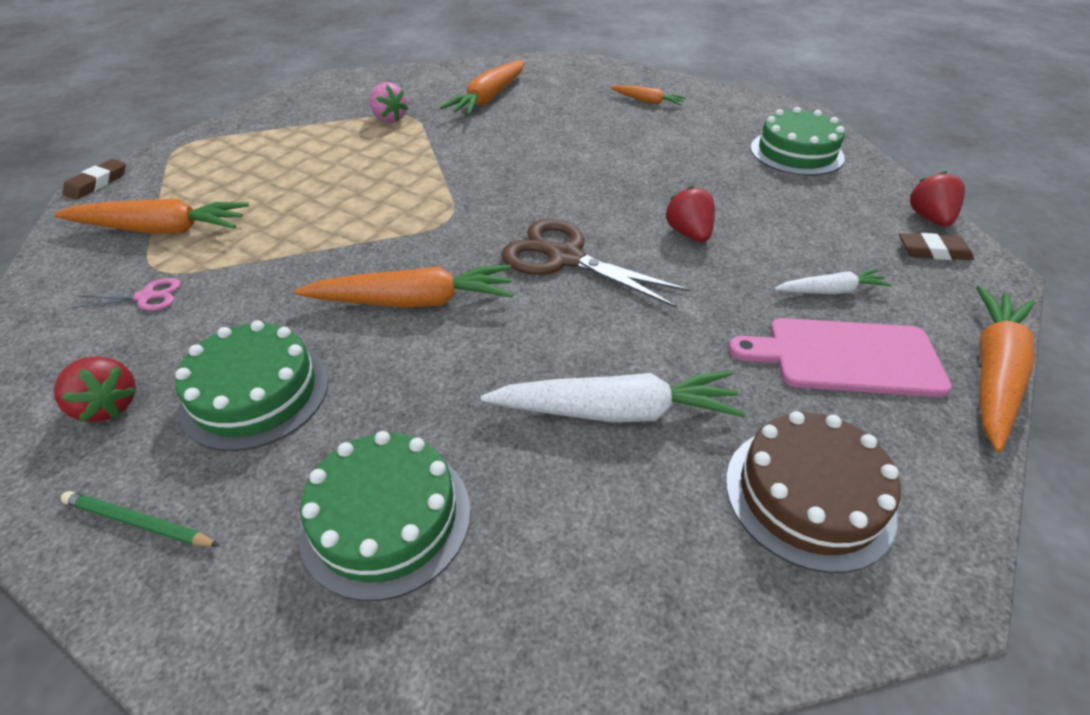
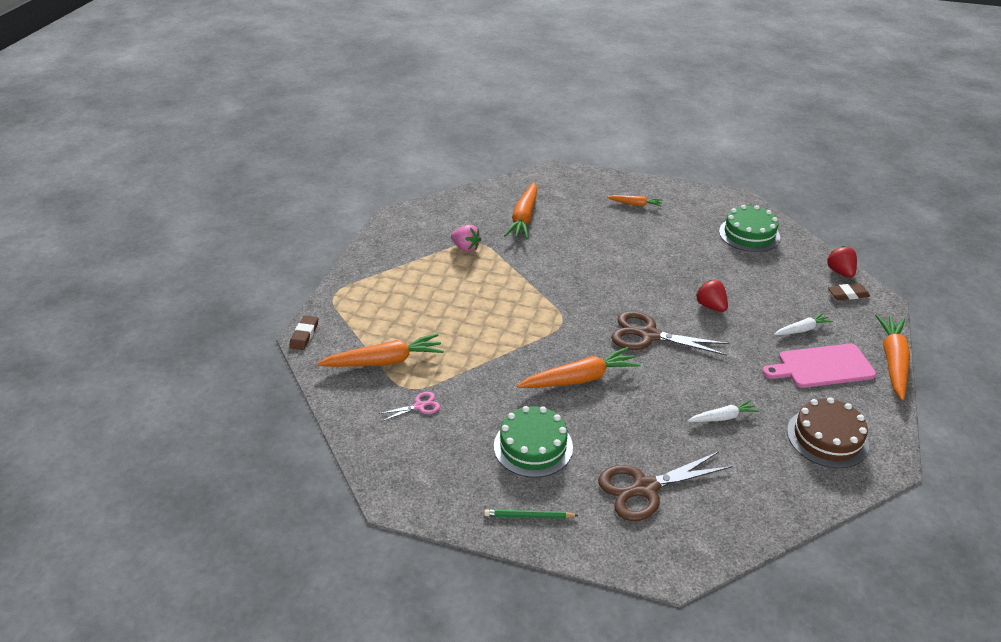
camera: 15 degrees left, 5 degrees down
red strawberry [54,356,137,422] -> none
green cake [298,431,471,601] -> brown scissors [598,452,732,521]
white carrot [481,371,746,422] -> white carrot [688,400,759,422], size x0.56

